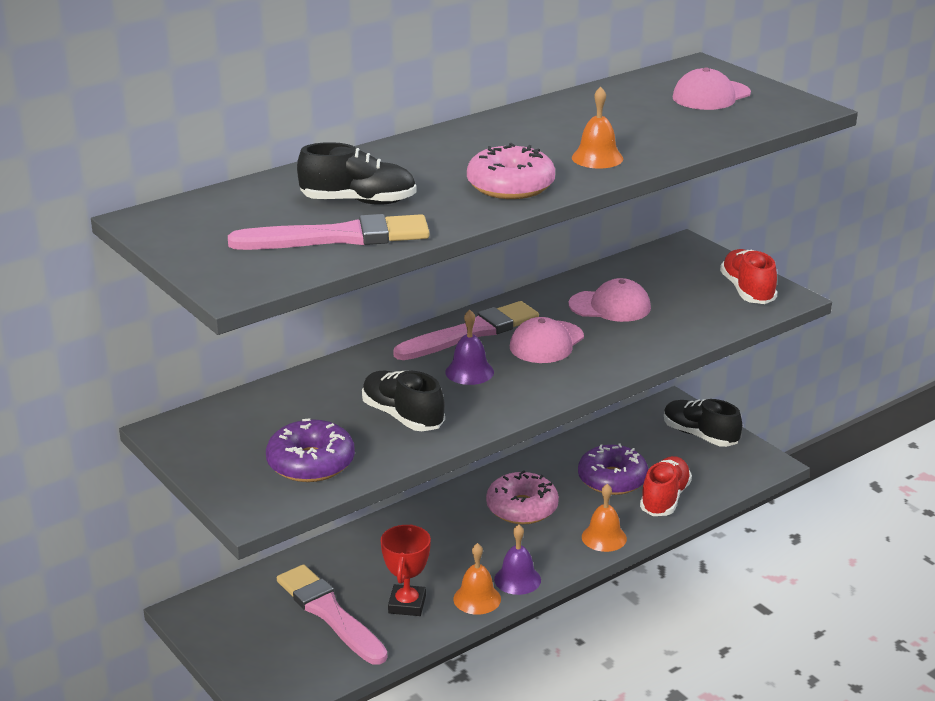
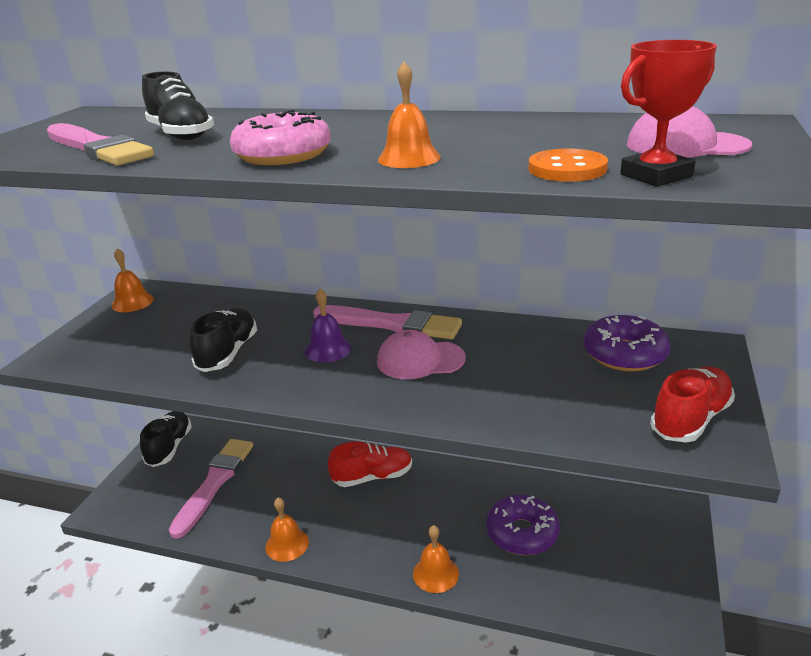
camera: 55 degrees right, 0 degrees up
purple donut [266,419,355,482] -> purple donut moved to [584,315,670,371]
red trophy [381,524,431,616] -> red trophy moved to [620,40,717,187]
pink donut [486,470,559,524] -> none
purple bell [494,524,541,595] -> none
pink cap [569,278,651,322] -> none
red shoe [640,456,692,516] -> red shoe moved to [328,441,412,487]
black shoe [664,399,742,447] -> black shoe moved to [140,411,192,467]
none -> orange bell [112,248,154,312]
none -> orange button [528,148,608,182]

